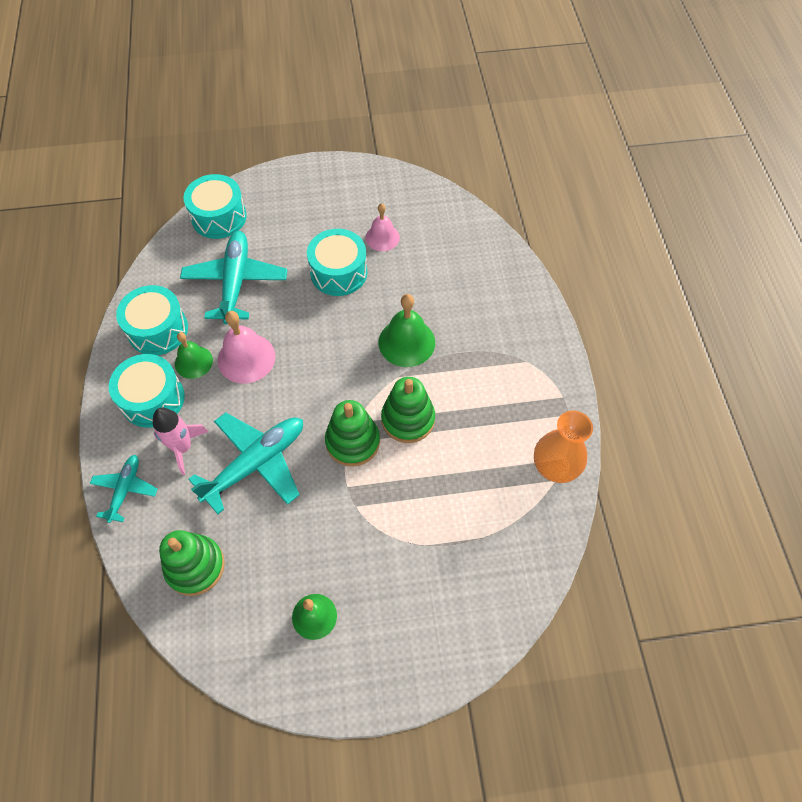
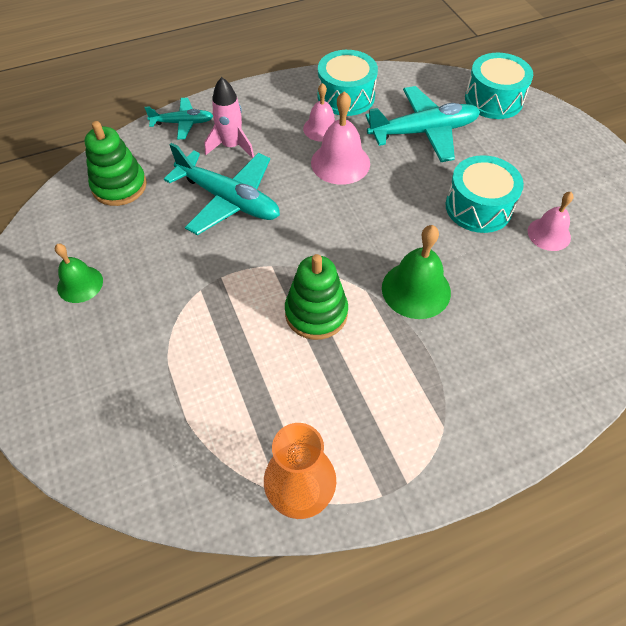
camera: 75 degrees right, 5 degrees down
turquoise drum [109,354,185,428] -> none
green bell [175,332,213,379] -> pink bell [303,83,336,142]
green stacking toy [325,400,380,467] -> none

